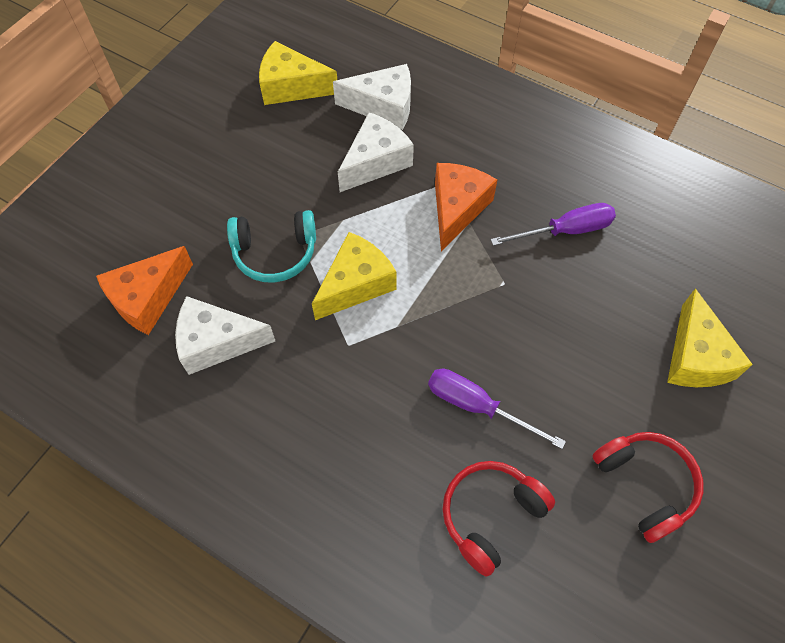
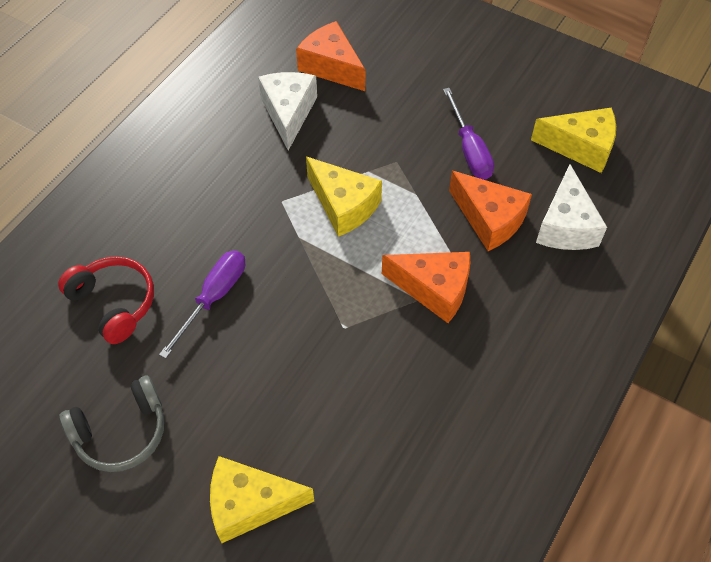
camera: 90 degrees right, 5 degrees down
turquoise headphones [227,210,316,282] -> none
yellow cheese [259,41,337,105] -> yellow cheese turned 90 degrees clockwise [531,107,616,173]
white cheese [338,112,414,192] -> orange cheese [449,171,532,251]
purple screwdriver [490,203,616,246] -> purple screwdriver moved to [443,88,494,180]
red headphones [592,432,704,543] -> grey headphones [59,376,164,472]

